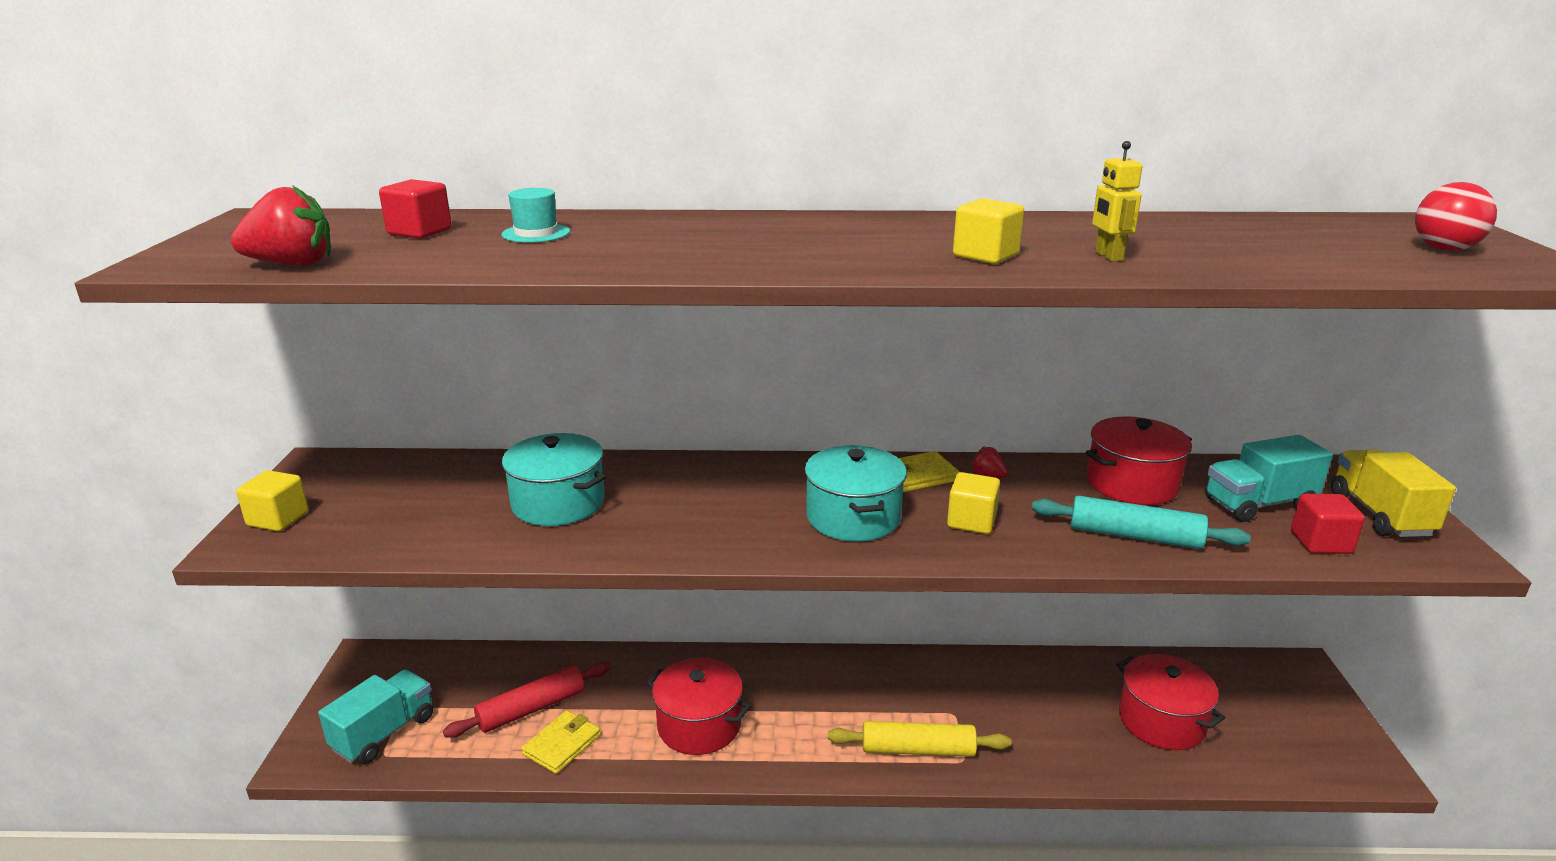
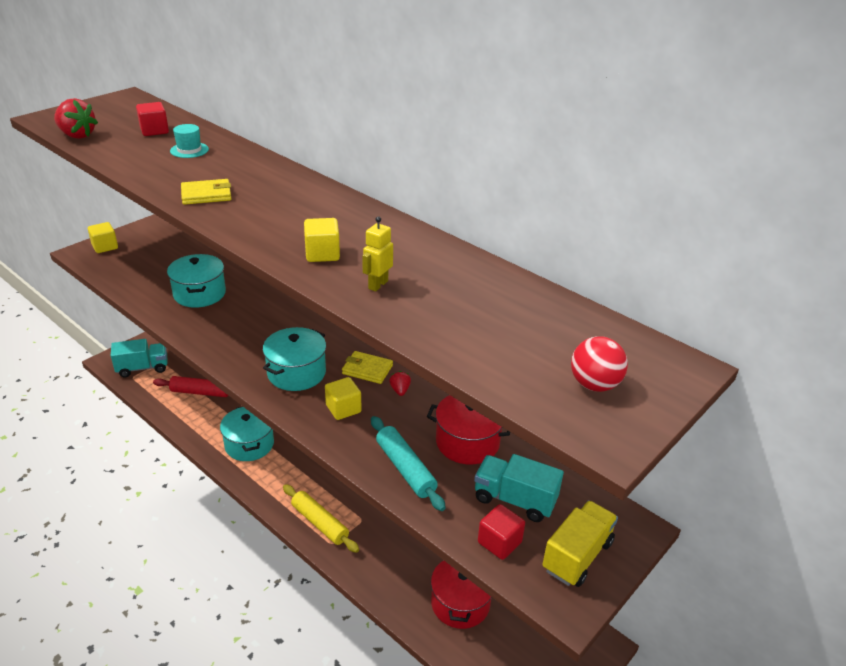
camera: 40 degrees right, 10 degrees up
yellow wallet [521,710,601,774] -> yellow wallet moved to [181,179,232,205]
red pot [647,658,751,755] -> turquoise pot [220,407,274,461]

